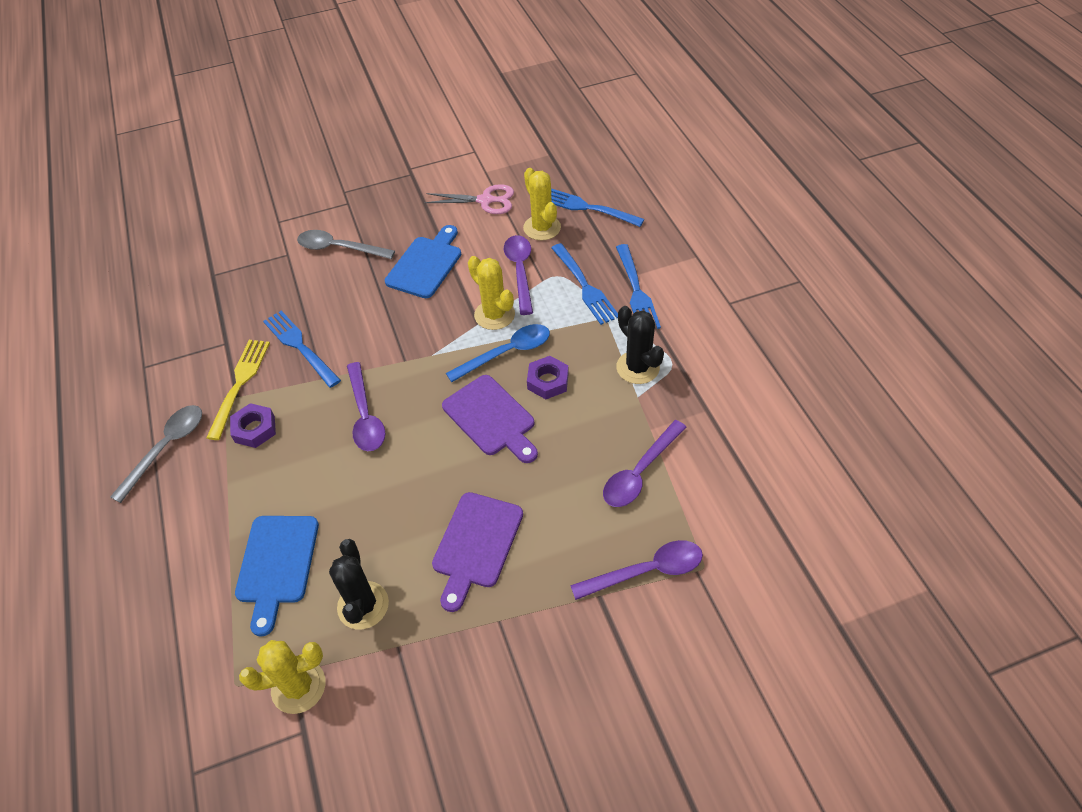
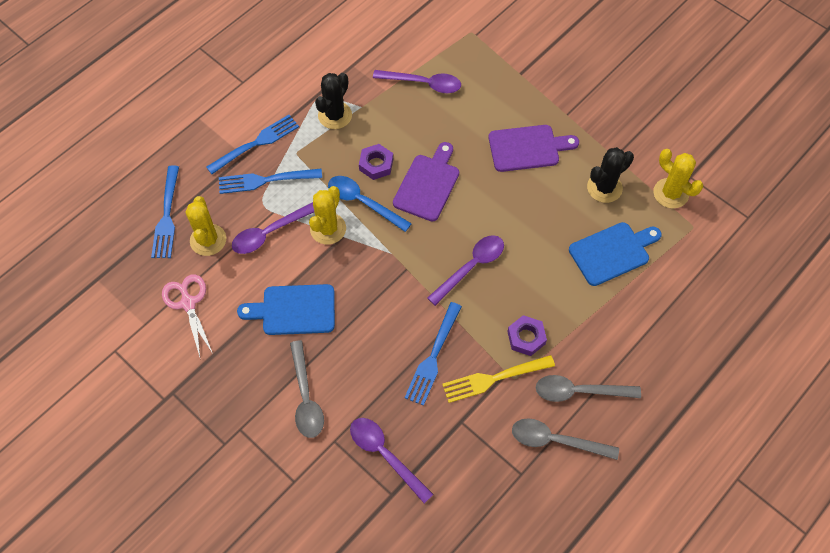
camera: 120 degrees left, 10 degrees up
yellow cactus [523,168,561,241] -> yellow cactus turned 45 degrees counterclockwise [186,196,226,256]
blue fork [551,243,618,325] -> blue fork turned 135 degrees counterclockwise [219,169,322,194]
purple spoon [570,540,703,600] -> purple spoon moved to [350,418,434,503]
none -> grey spoon [512,418,619,460]

